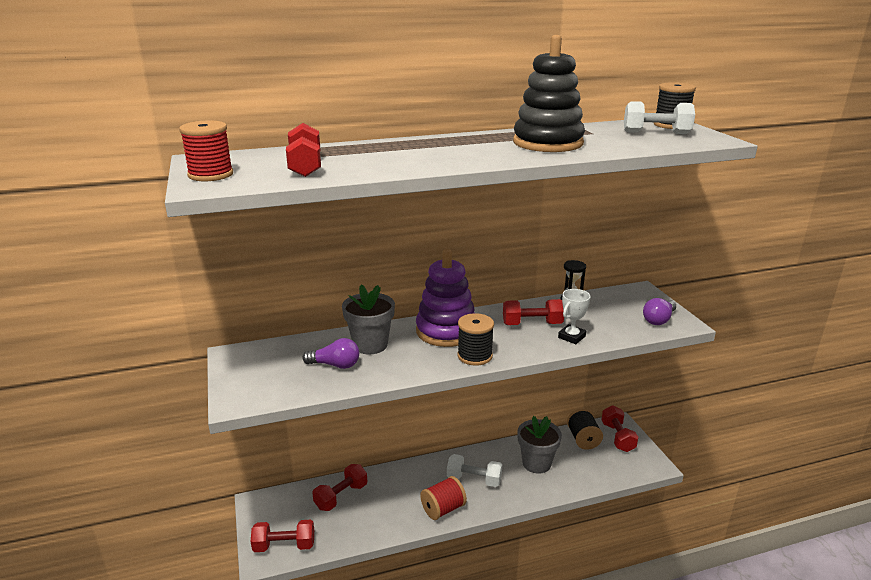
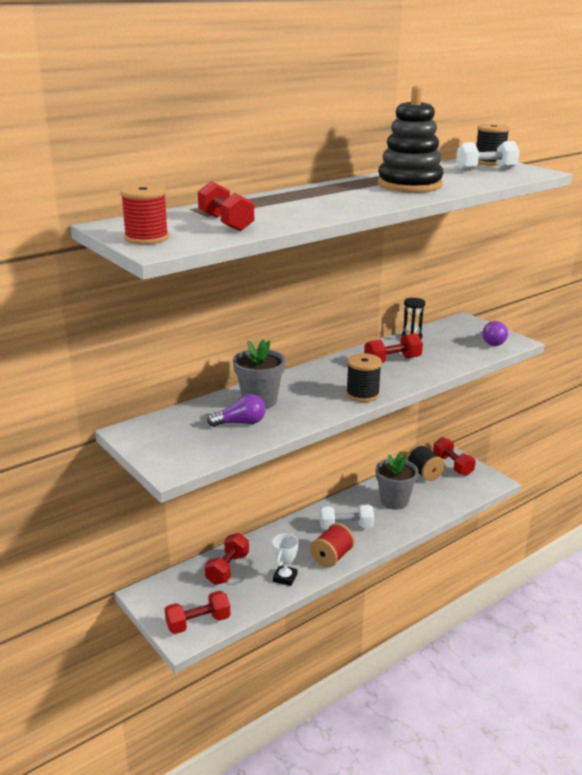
camera: 20 degrees left, 0 degrees up
purple stacking toy [416,249,474,347] -> none
white trophy [558,289,591,344] -> white trophy moved to [272,534,298,586]

